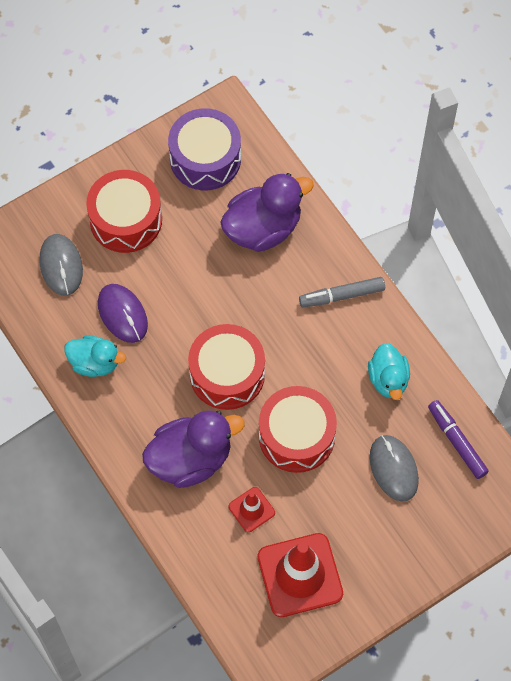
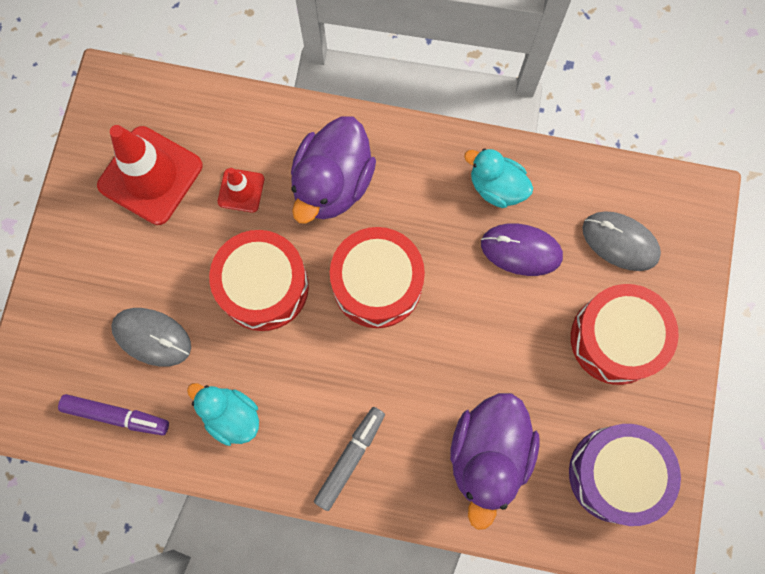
camera: 135 degrees right, 10 degrees up
turquoise duck [64,335,126,377] -> turquoise duck turned 60 degrees clockwise [464,148,533,208]

